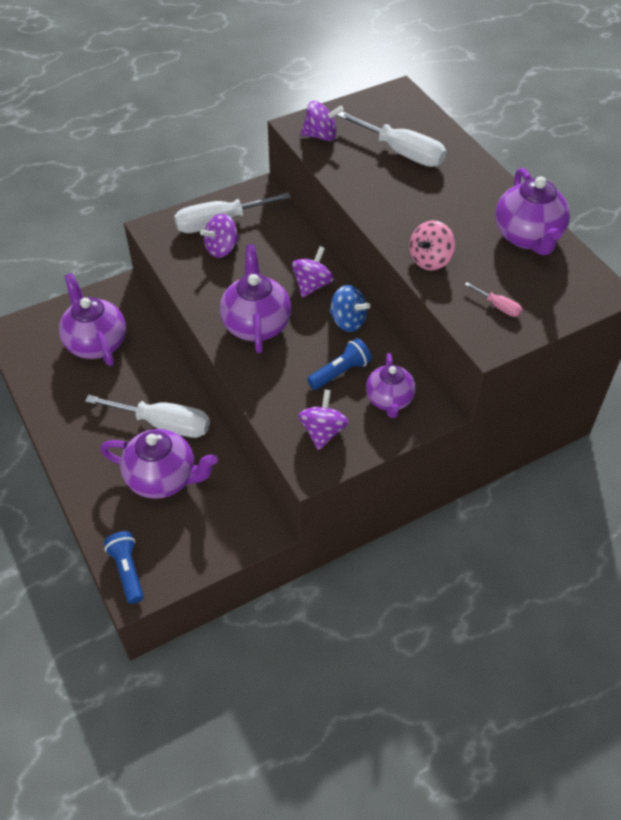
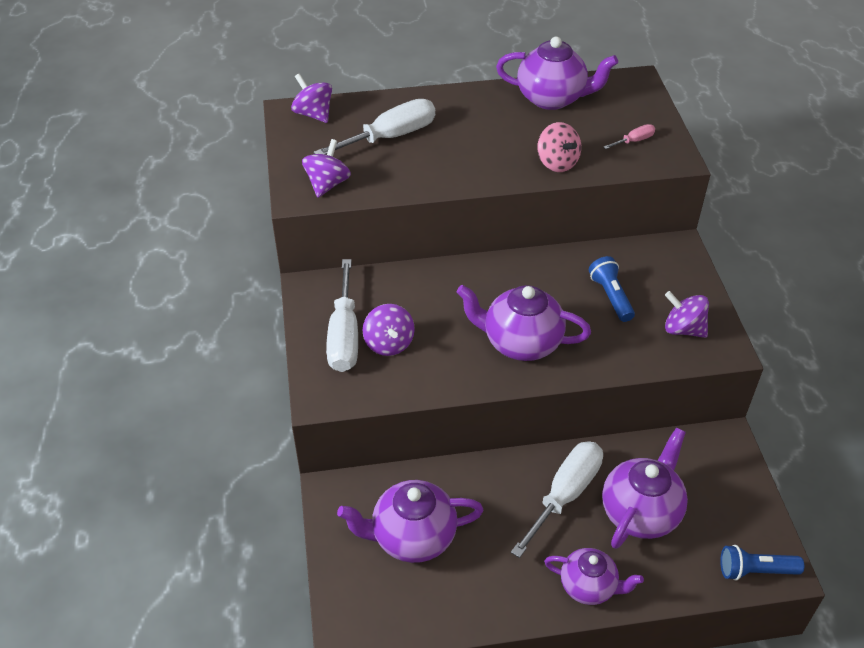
camera: 70 degrees left, 5 degrees down
purple spinning top [292,246,334,298] -> purple spinning top moved to [291,73,332,123]
blue spinning top [329,285,370,332] -> none
purple teapot [366,353,416,418] -> purple teapot moved to [544,548,644,605]

